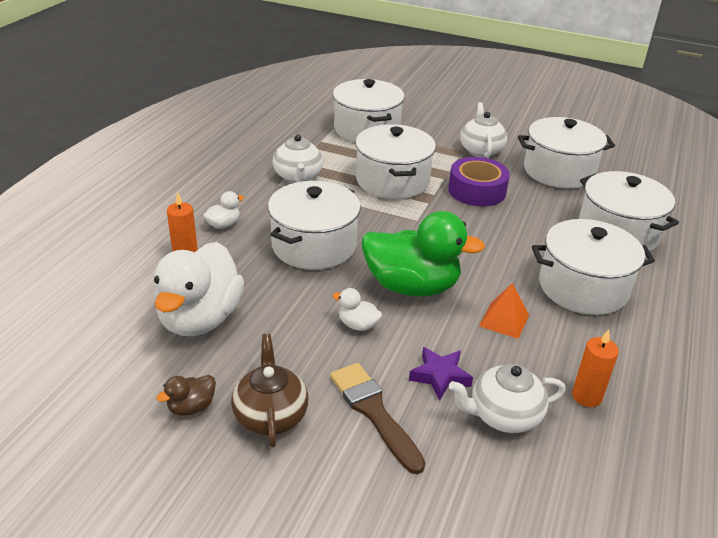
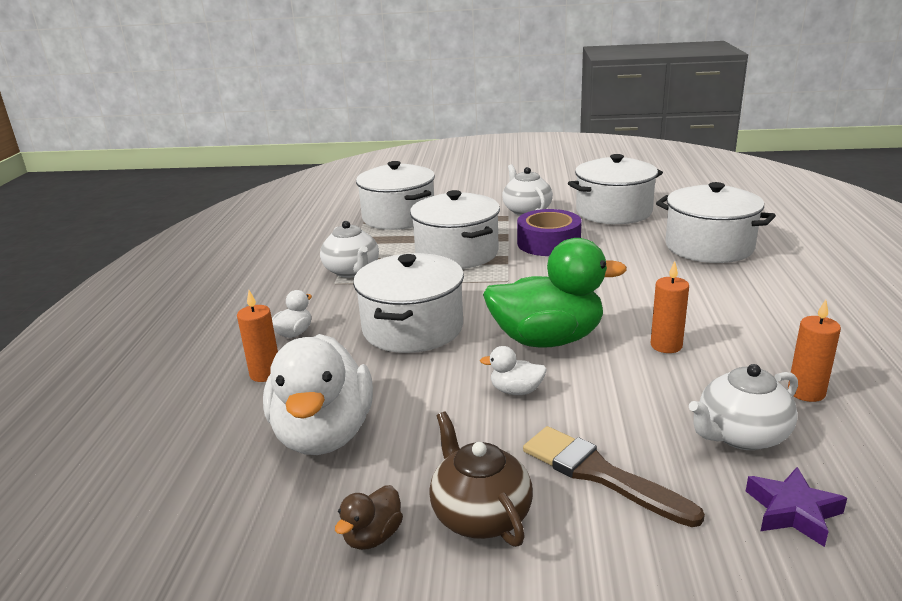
camera: 15 degrees left, 10 degrees down
purple star [409,347,473,401] -> purple star moved to [746,467,847,547]
orange pyramid [479,283,529,339] -> orange candle [651,261,689,353]
white pot [532,219,655,315] -> none

